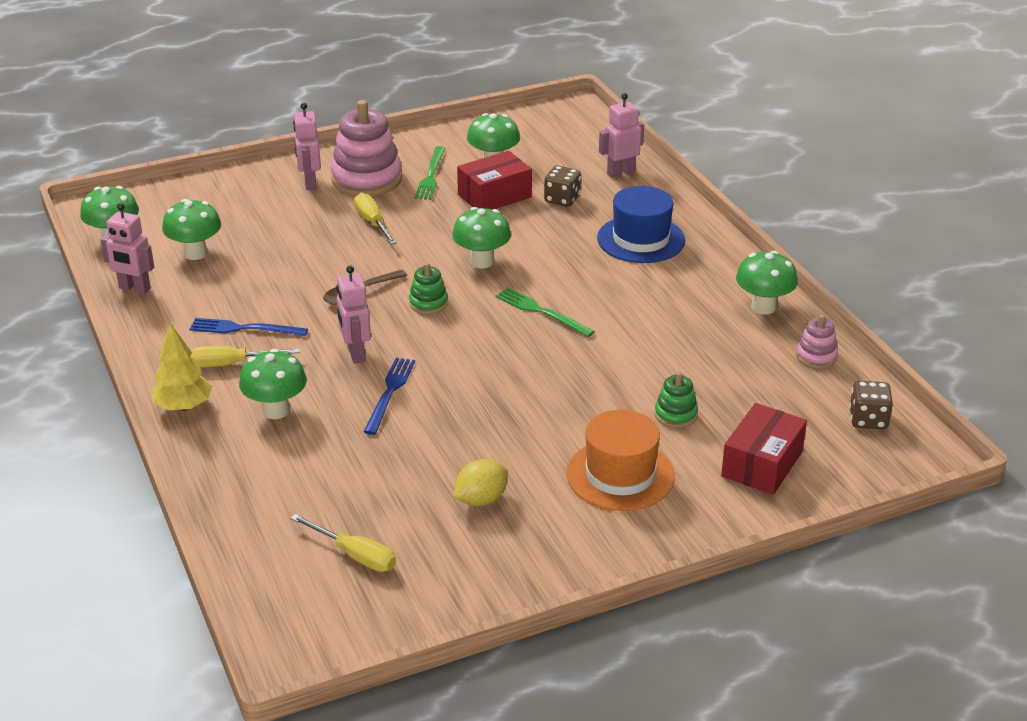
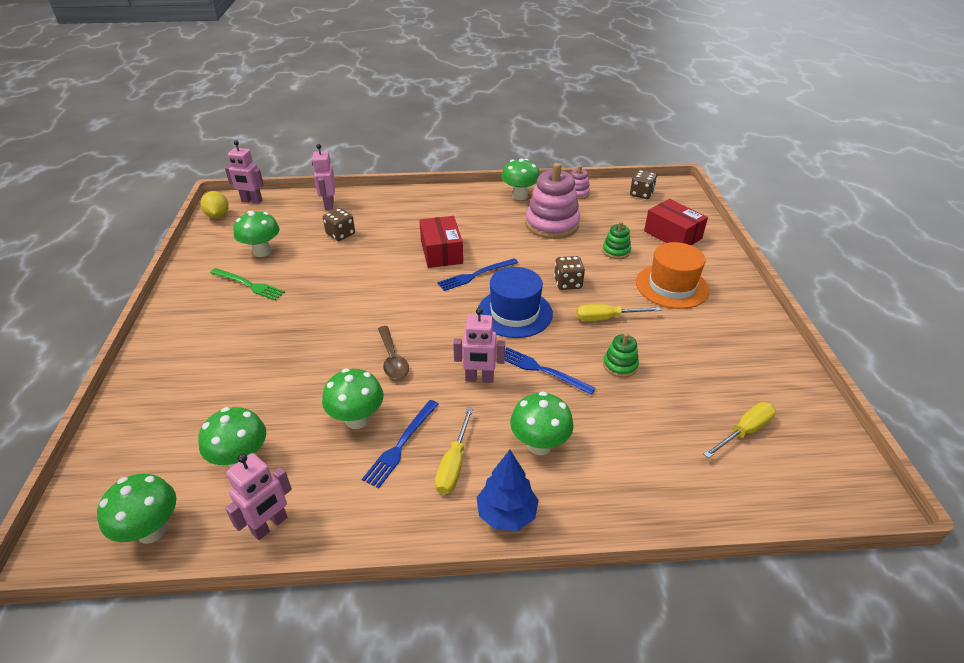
camera: 70 degrees left, 5 degrees up
yellow tree [151,323,212,411] -> blue tree [476,450,539,531]
pink robot [293,103,321,190] -> pink robot moved to [225,140,264,204]
pink stacking toy [331,100,402,196] -> pink stacking toy moved to [525,163,580,239]
yellow screwdriver [354,193,397,245] -> yellow screwdriver moved to [576,304,661,321]
green stacking toy [409,263,448,314] -> green stacking toy moved to [603,333,639,378]
green mushroom [452,207,511,268] -> green mushroom moved to [322,368,383,429]
yellow lemon [454,459,508,507] -> yellow lemon moved to [200,191,229,219]
red box [457,151,532,210] -> red box moved to [419,216,463,268]
green fork [495,288,595,337] -> blue fork [437,258,518,291]
blue hat [597,186,685,263] -> blue hat moved to [477,267,553,338]
none -> brown dice [554,256,585,290]

